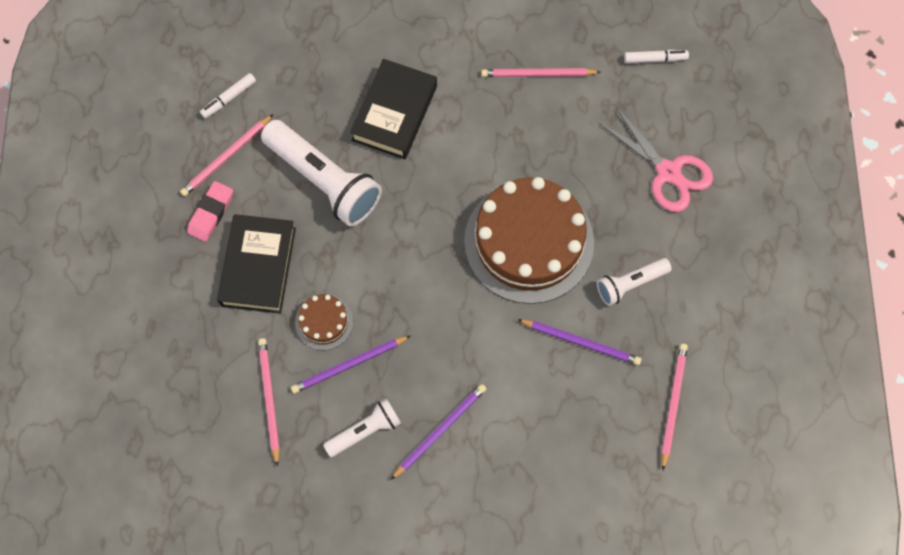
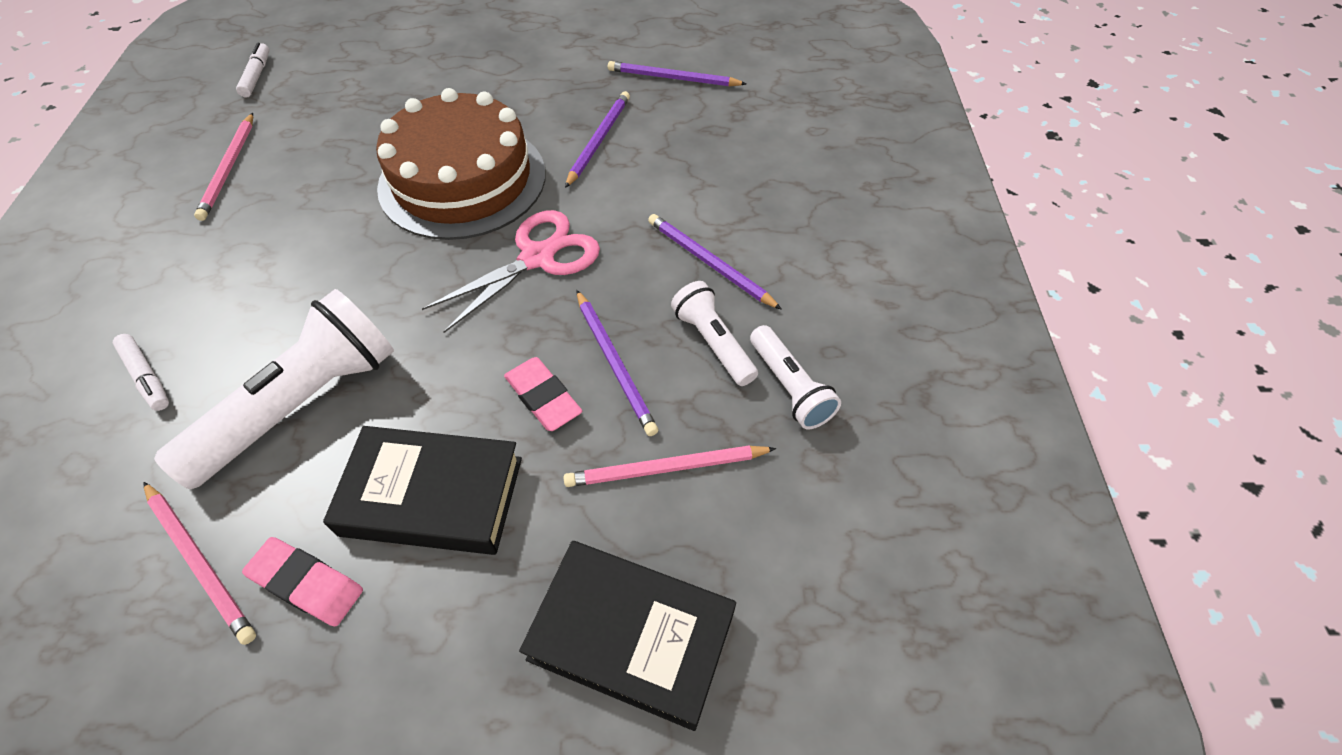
camera: 90 degrees left, 15 degrees down
white marker [200,73,256,119] -> white marker moved to [113,334,169,411]
brown cake [295,294,353,350] -> pink eraser [504,357,582,431]
black book [350,59,437,159] -> black book moved to [519,541,736,731]
white flashlight [597,258,672,306] -> white flashlight moved to [750,325,841,429]
pink scissors [599,107,713,212] -> pink scissors moved to [422,210,600,333]
pink pencil [661,344,688,470] -> purple pencil [608,61,746,86]

